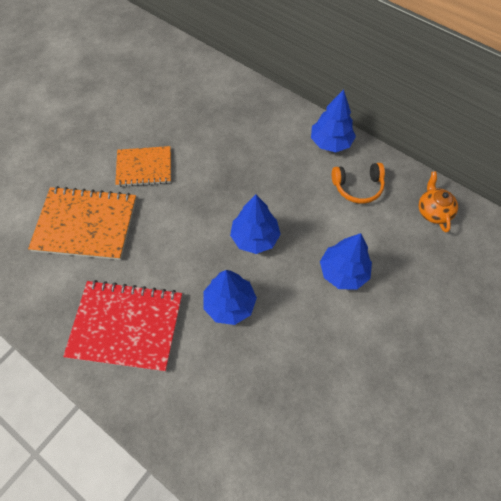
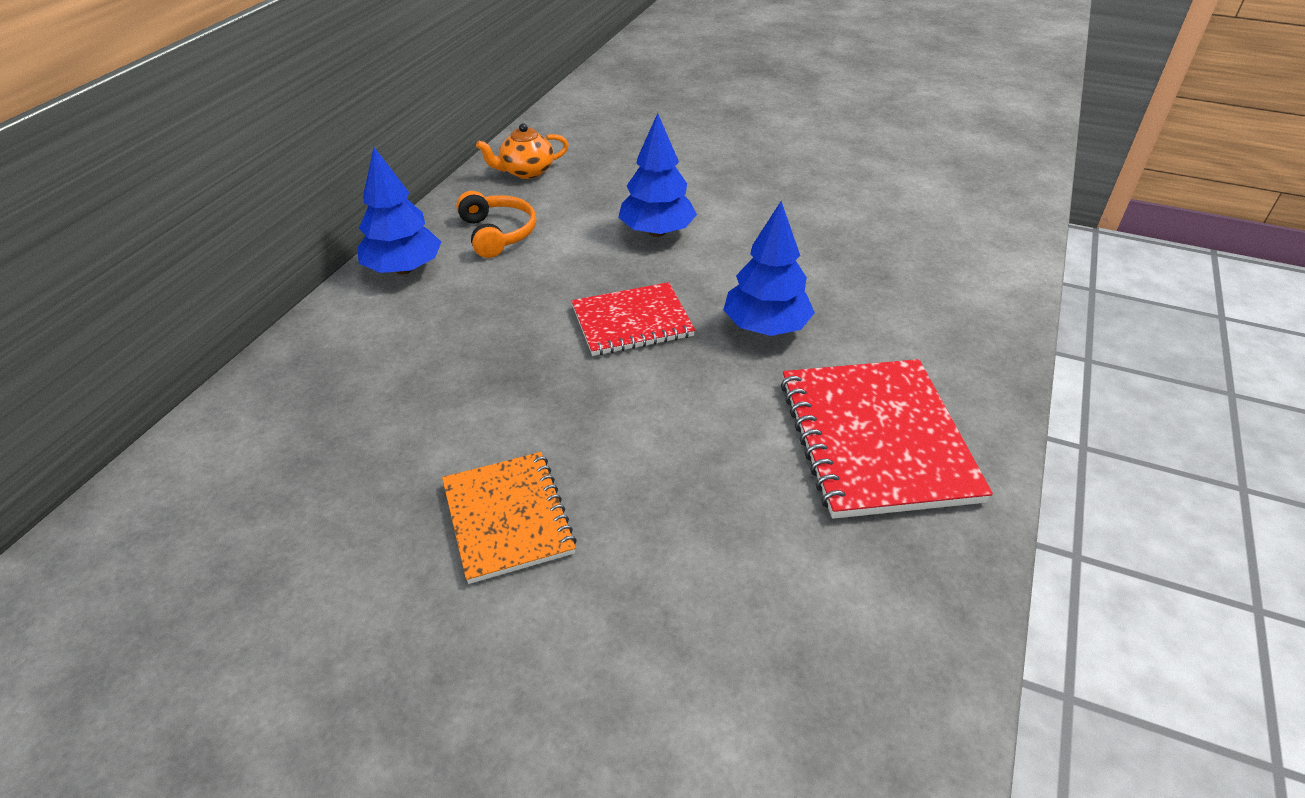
camera: 105 degrees left, 20 degrees down
orange notebook [28,186,137,260] -> none
blue tree [230,195,281,254] -> red notebook [571,282,695,356]

